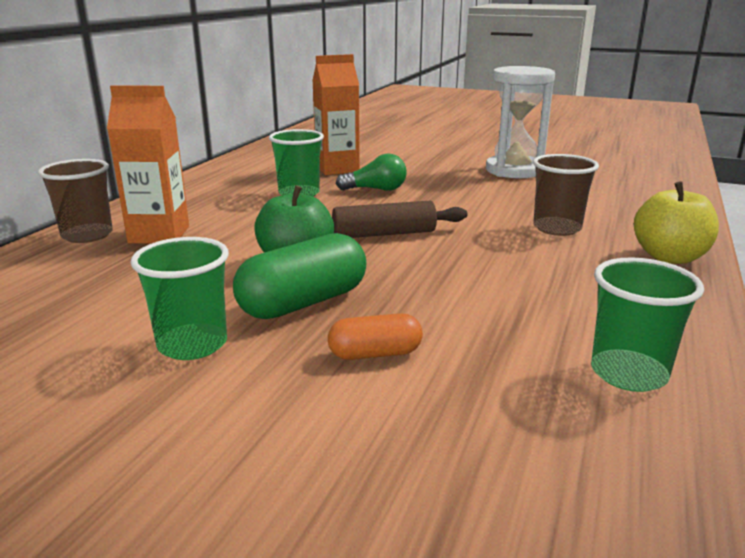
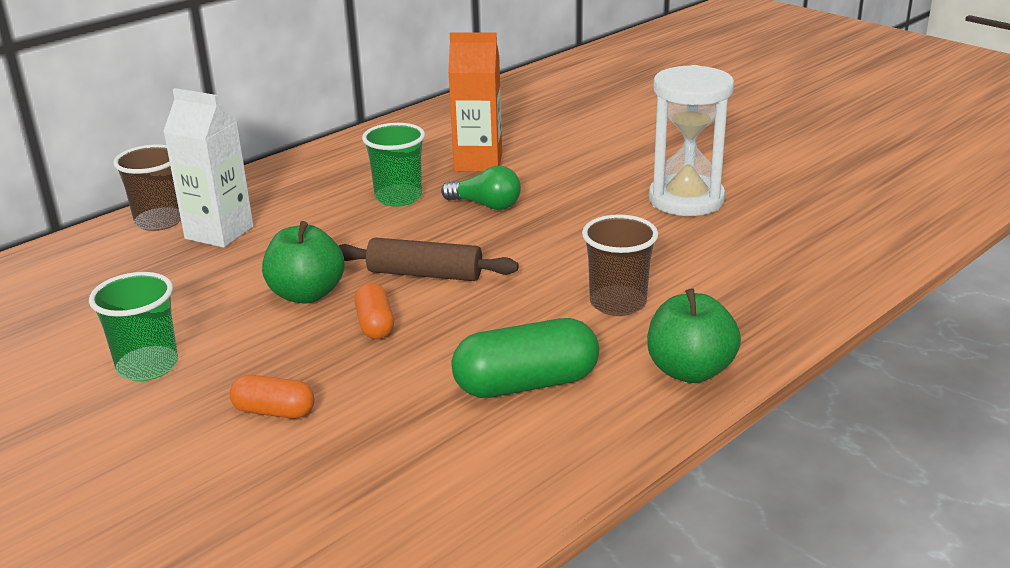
camera: 25 degrees right, 5 degrees up
orange carton [107,86,189,244] -> white carton [163,88,253,248]
green capsule [233,233,366,319] -> green capsule moved to [451,318,599,398]
green cup [591,257,704,392] -> none
yellow apple [634,181,719,264] -> green apple [647,289,741,383]
none -> orange capsule [354,283,394,339]

